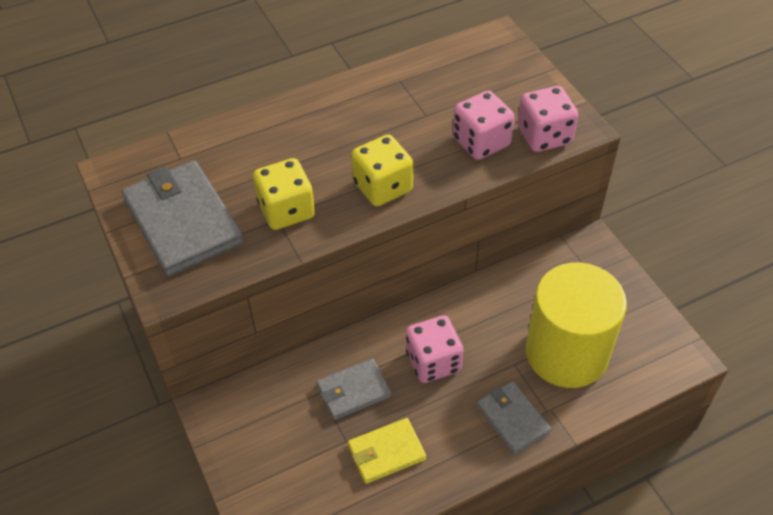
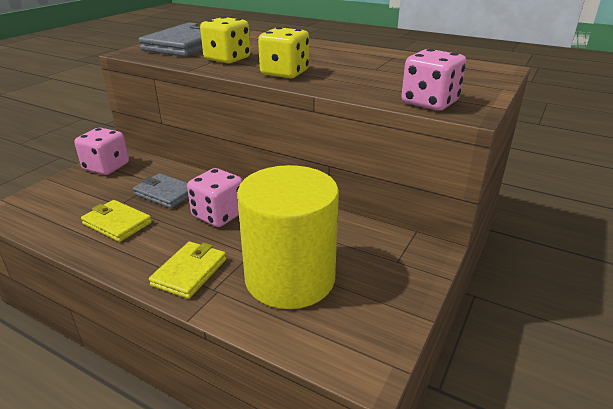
camera: 55 degrees right, 20 degrees down
pink dice [453,91,515,160] -> pink dice moved to [74,128,129,175]
grey wallet [477,381,552,455] -> yellow wallet [149,241,226,299]

